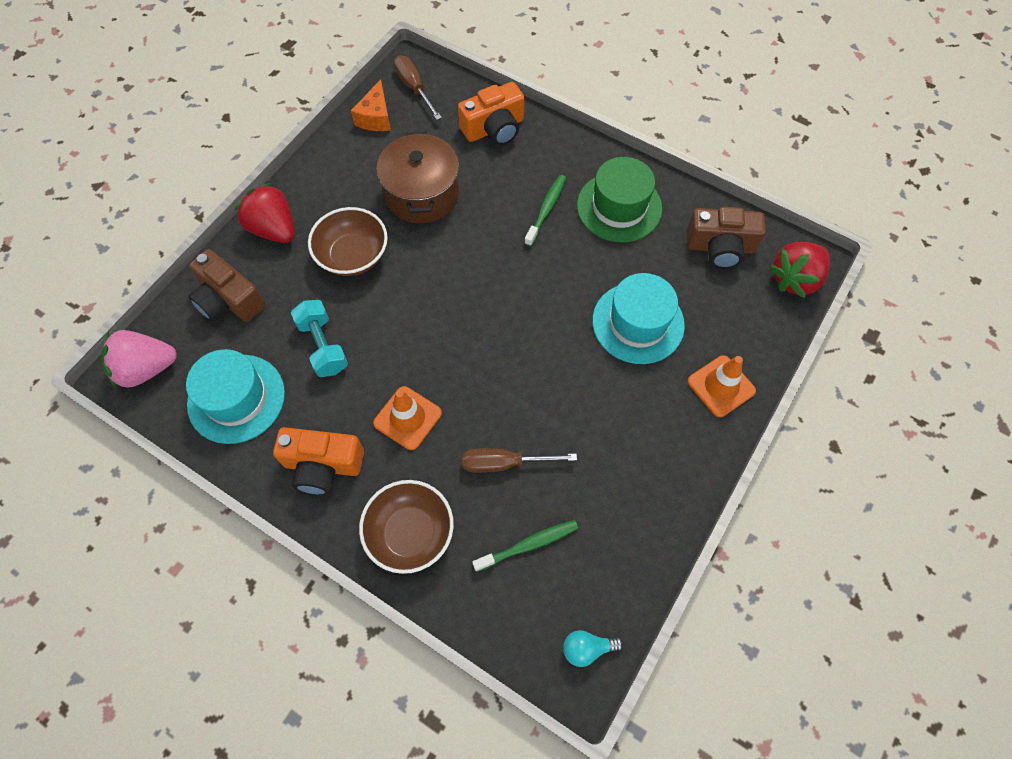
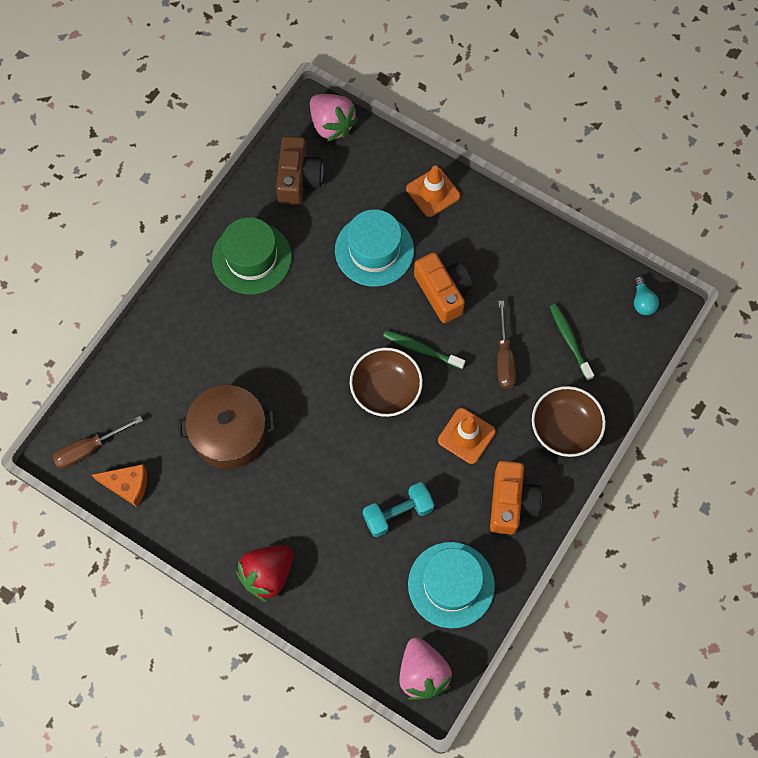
camera: 90 degrees left, 5 degrees up
brown camera [188,249,265,322] -> none
brown bowl [308,207,388,276] -> brown bowl moved to [350,348,423,417]
orange camera [458,82,525,146] -> orange camera moved to [414,252,473,323]
green toothbrush [524,175,566,247] -> green toothbrush moved to [383,330,465,369]
red strawberry [769,242,830,298] -> pink strawberry [310,94,358,142]

